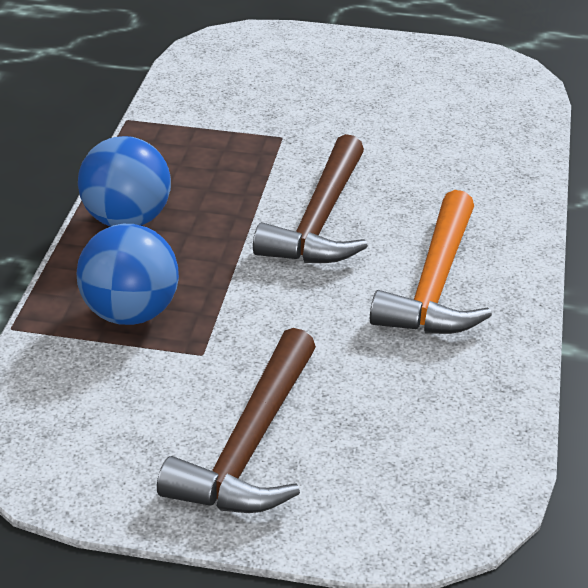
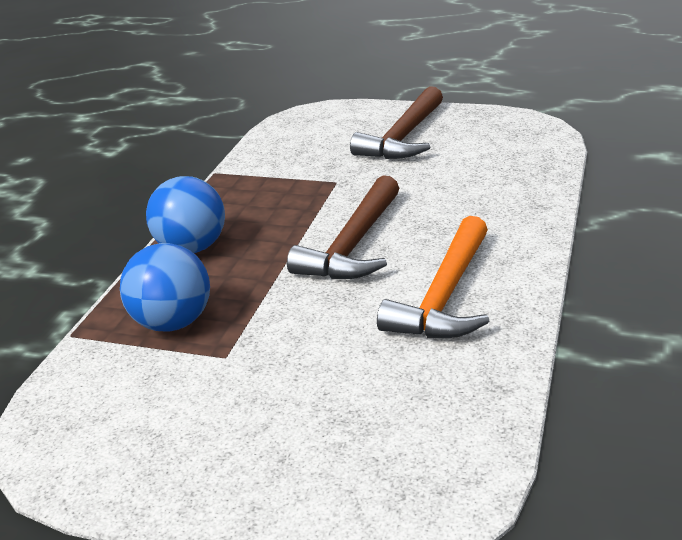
camera: 10 degrees right, 5 degrees down
brown hammer [157,328,316,513] -> brown hammer moved to [350,86,443,159]

